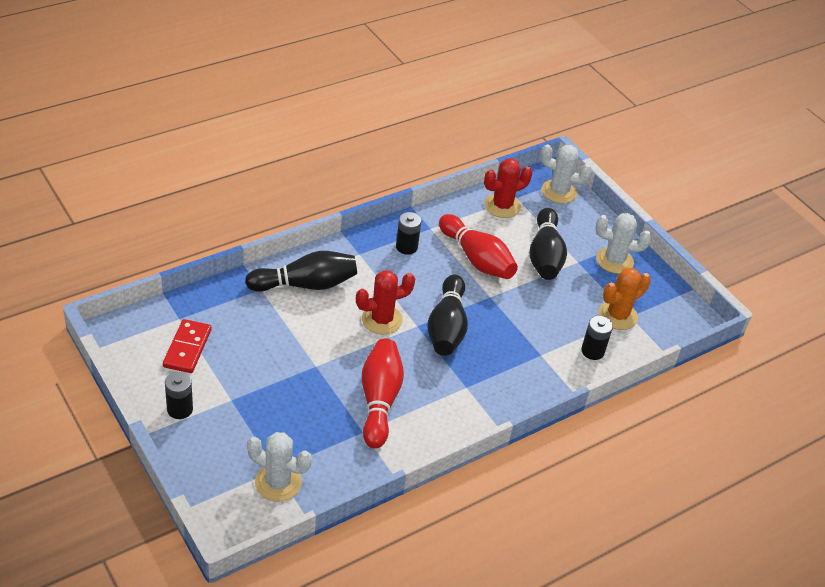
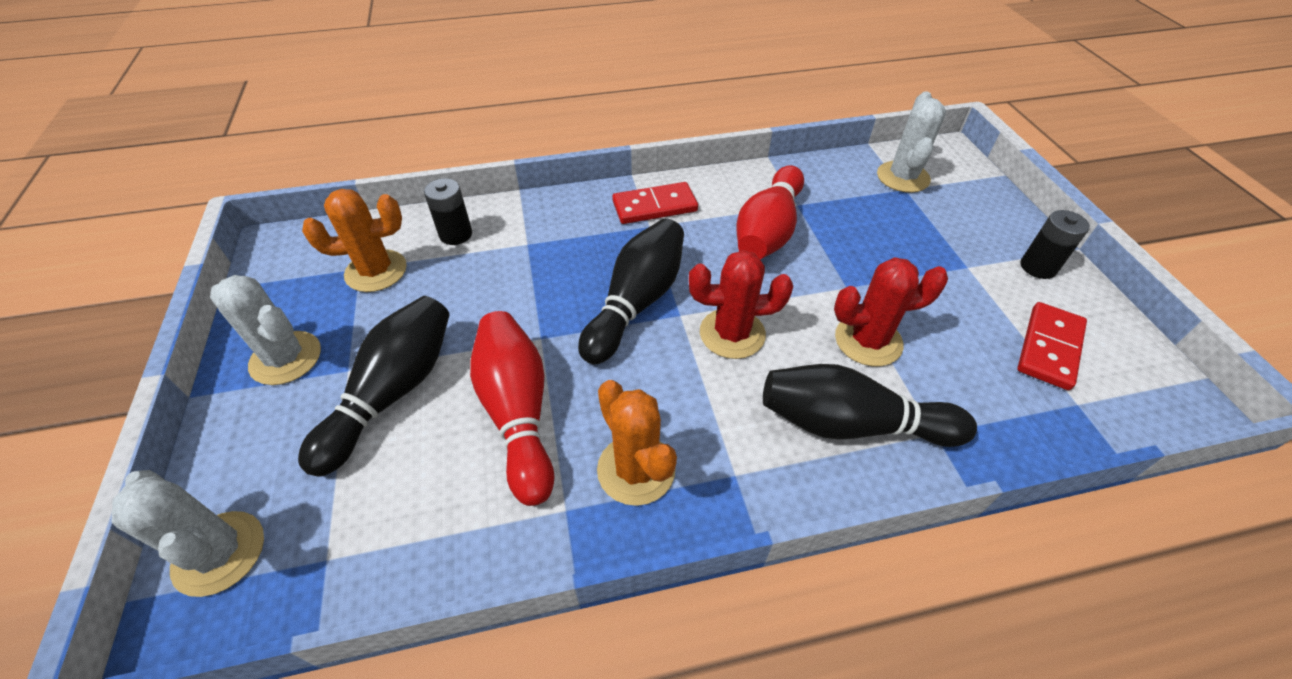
camera: 155 degrees left, 5 degrees up
white cactus [247,432,312,502] -> white cactus turned 60 degrees clockwise [877,91,946,193]
black battery [396,212,421,255] -> orange cactus [597,380,677,506]
red cactus [484,158,533,218] -> red cactus moved to [834,257,948,366]
none -> red domino [612,182,698,224]

